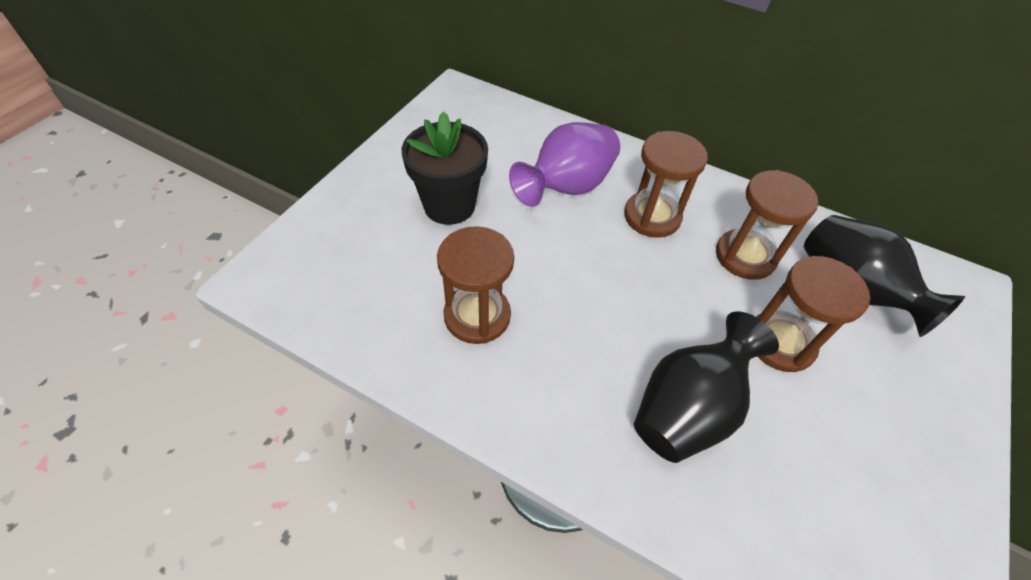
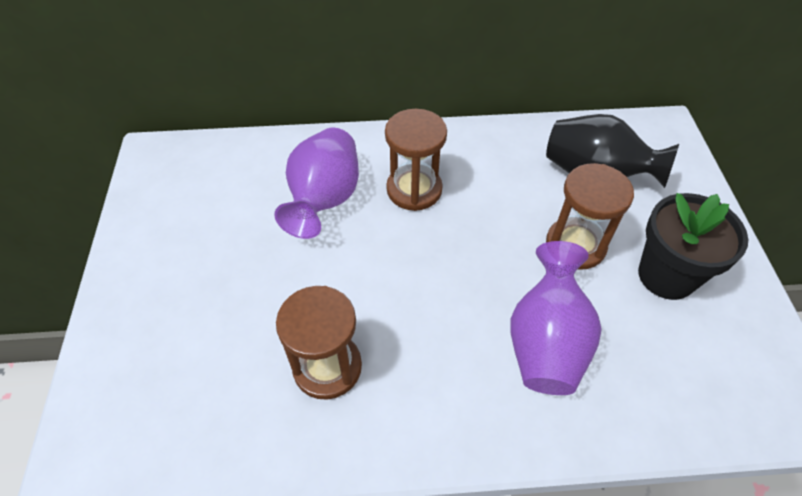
camera: 30 degrees left, 0 degrees up
black flower pot [402,111,488,225] -> black flower pot moved to [638,193,748,300]
black vase [634,311,779,463] -> purple vase [510,241,602,395]
brown hourglass [716,170,818,280] -> none

